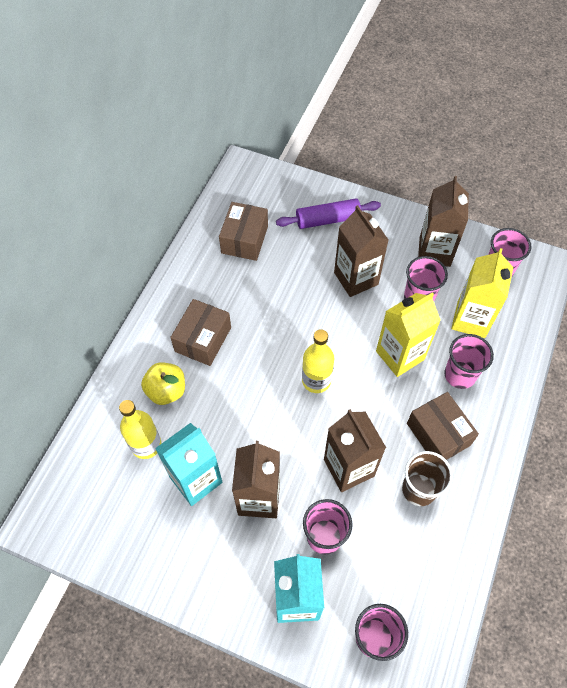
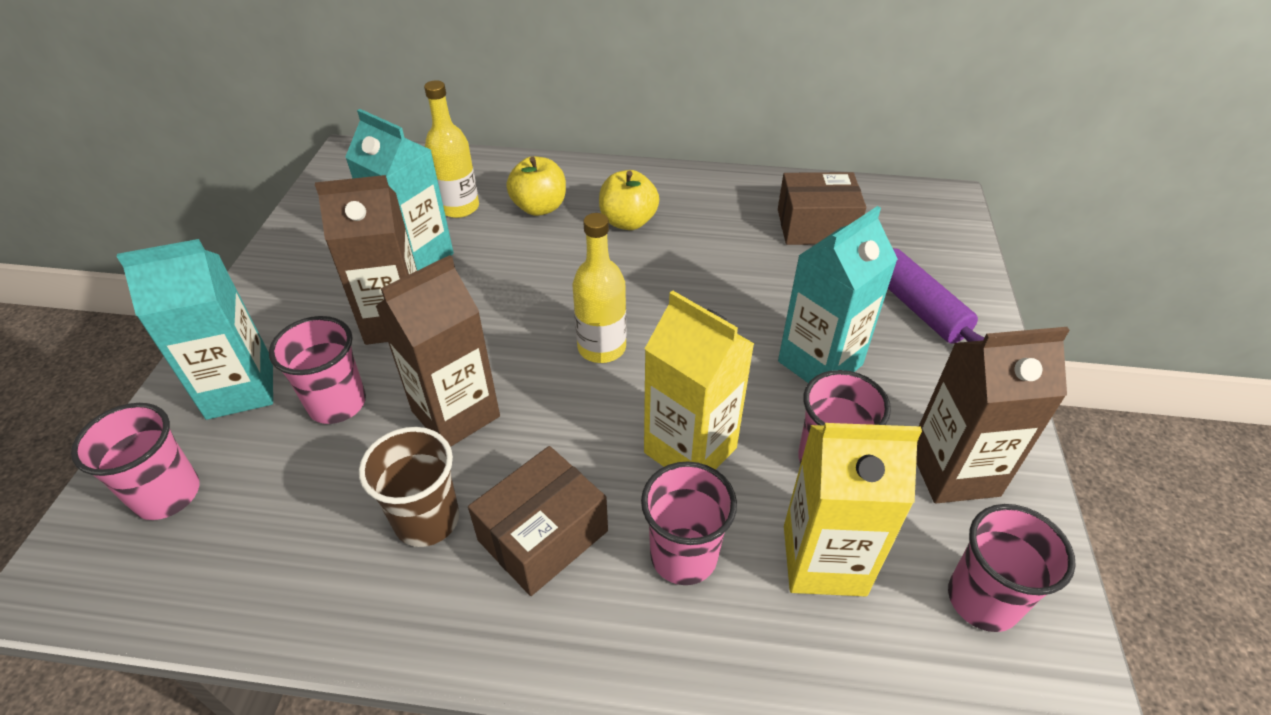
camera: 75 degrees right, 15 degrees down
brown box [170,299,231,366] -> yellow apple [599,170,659,230]
brown carton [334,205,388,297] -> turquoise carton [778,206,898,383]

